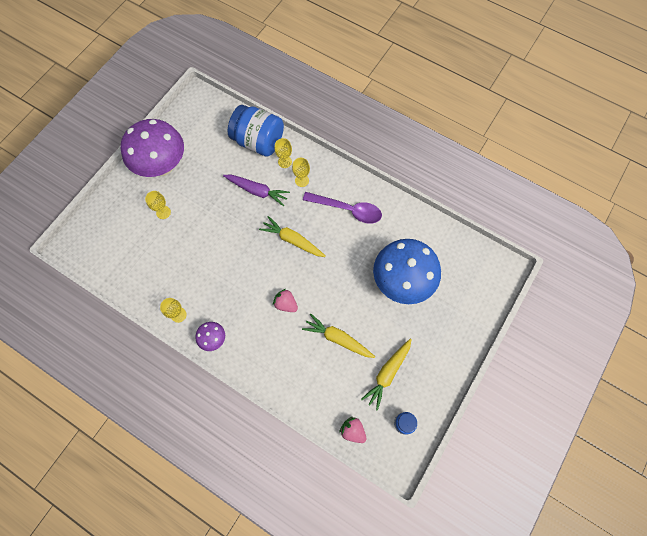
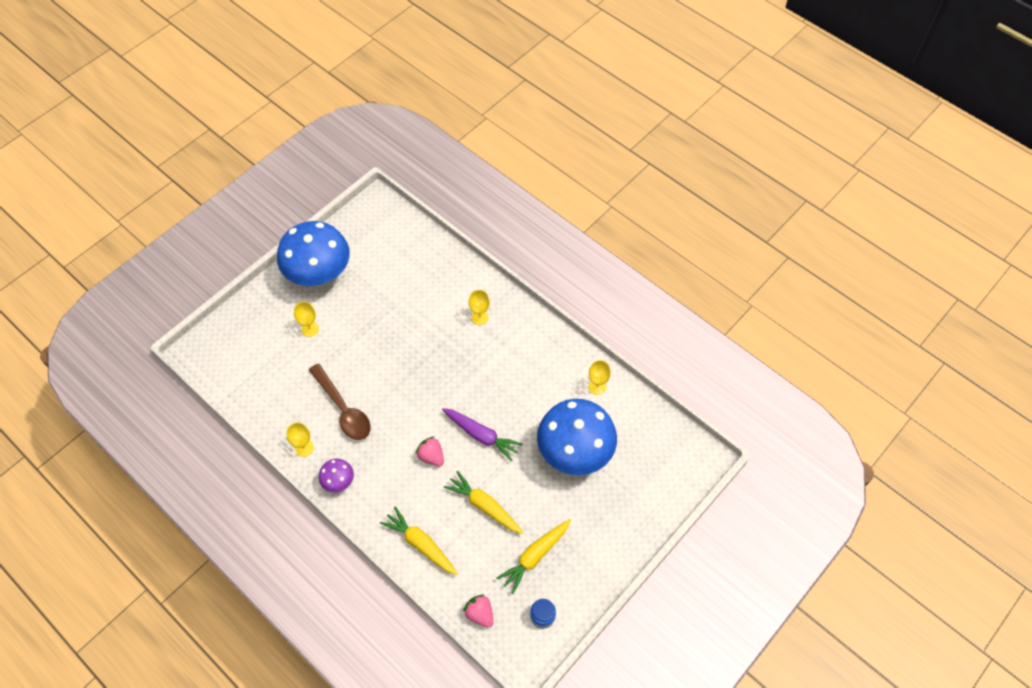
camera: 10 degrees right, 10 degrees down
purple mushroom [121,119,184,177] -> blue mushroom [277,221,350,287]
purple carrot [223,175,290,206] -> purple carrot moved to [442,408,523,461]
blue jar [228,105,284,157] -> none
yellow carrot [259,216,326,257] -> yellow carrot moved to [380,507,458,575]
yellow goblet [274,138,292,168] -> yellow goblet moved to [589,360,611,395]
purple spoon [303,192,382,224] -> none
none -> brown spoon [309,364,371,440]

